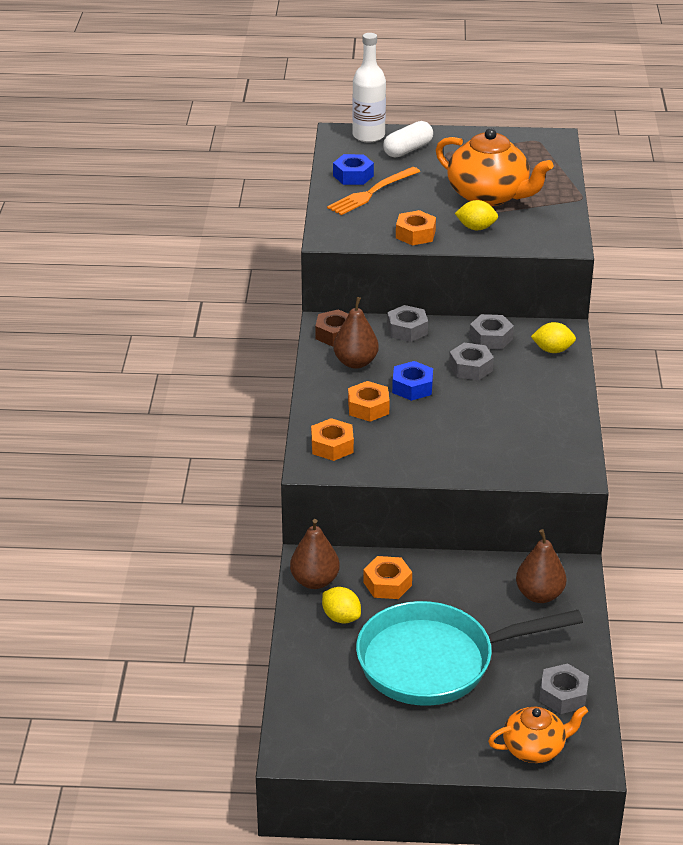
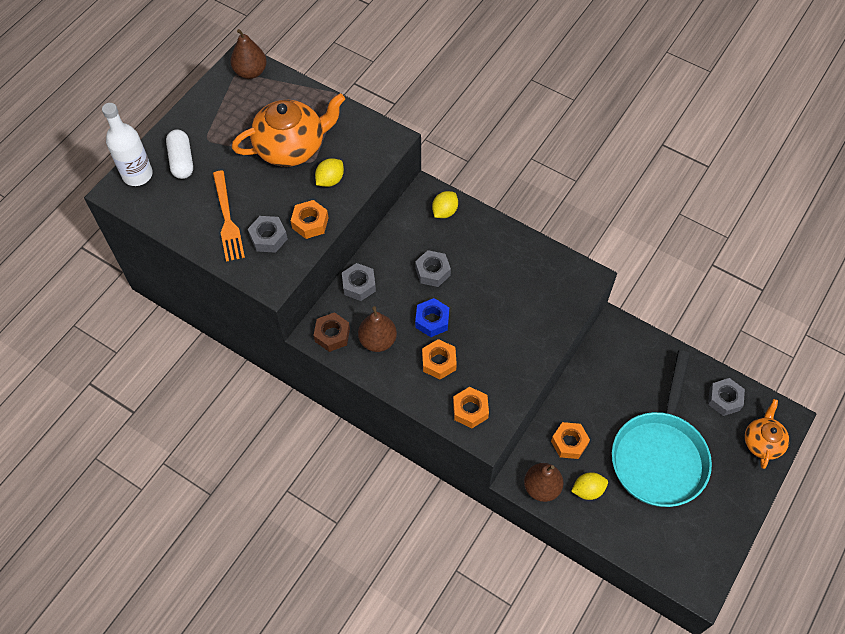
camera: 60 degrees left, 25 degrees up
blue nut [333,154,374,185] -> none
grey nut [469,314,514,349] -> grey nut moved to [248,216,288,253]
brown pear [516,529,566,603] -> brown pear moved to [230,29,267,79]

